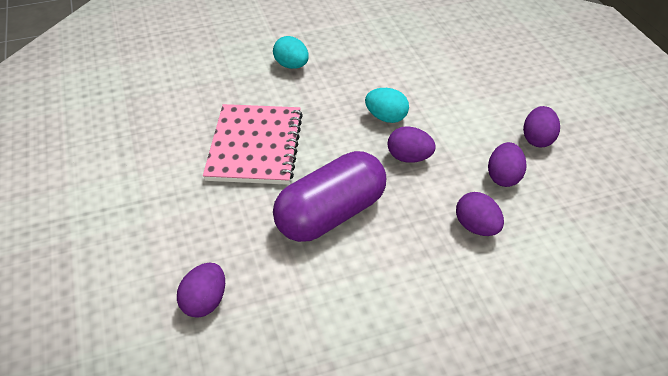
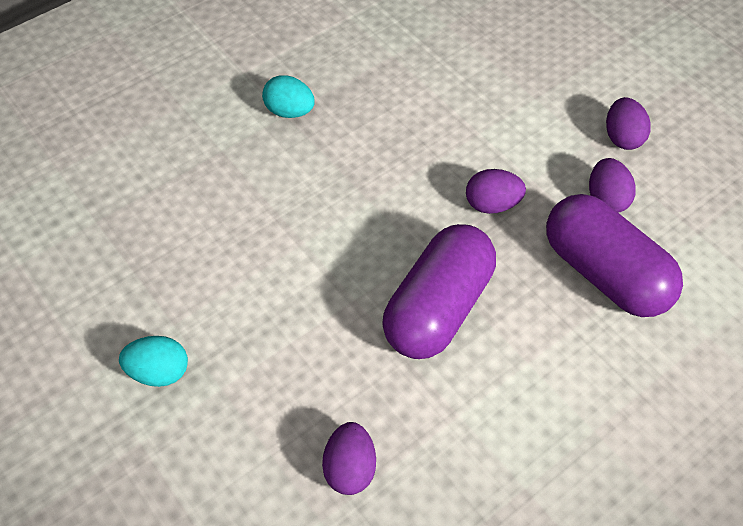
camera: 20 degrees left, 10 degrees up
pink notebook [203,104,303,185] -> none
turquoise egg [365,88,409,123] -> turquoise egg moved to [119,336,188,387]
purple egg [456,192,504,236] -> purple capsule [546,194,683,317]

